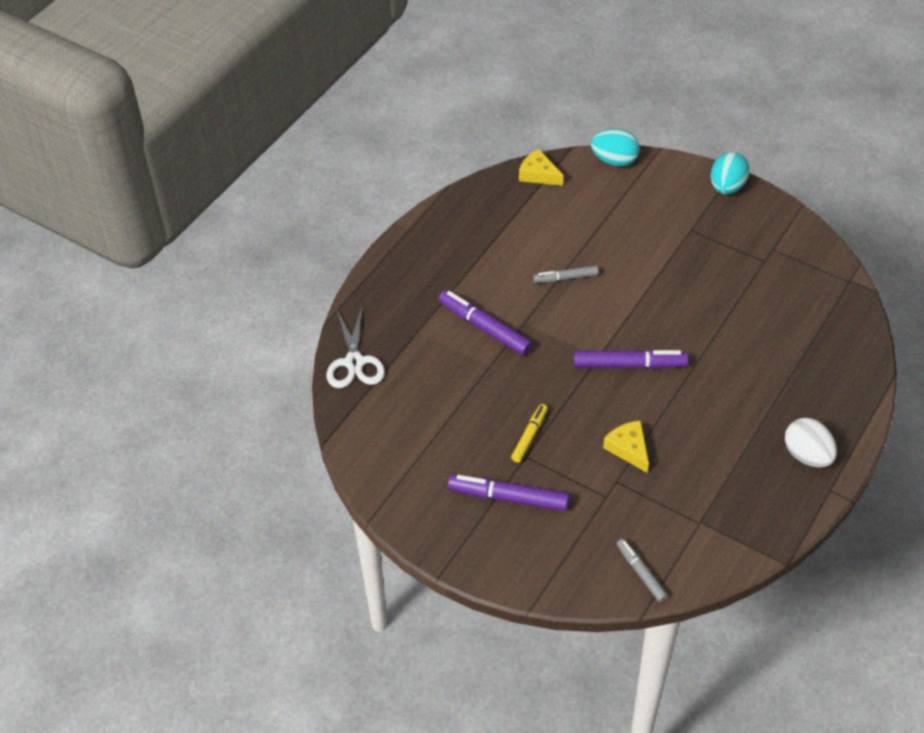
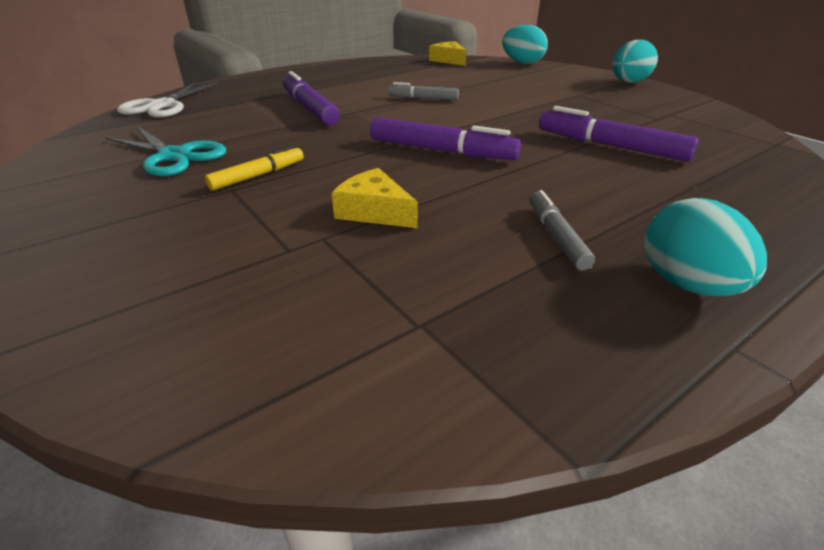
camera: 20 degrees right, 15 degrees down
purple marker [448,475,570,511] -> purple marker moved to [539,106,699,161]
yellow cheese [603,420,649,473] -> yellow cheese turned 45 degrees counterclockwise [332,168,418,228]
grey marker [617,539,668,602] -> grey marker moved to [529,190,595,271]
white egg [785,418,837,467] -> turquoise egg [645,198,767,296]
none -> turquoise scissors [106,127,226,176]

